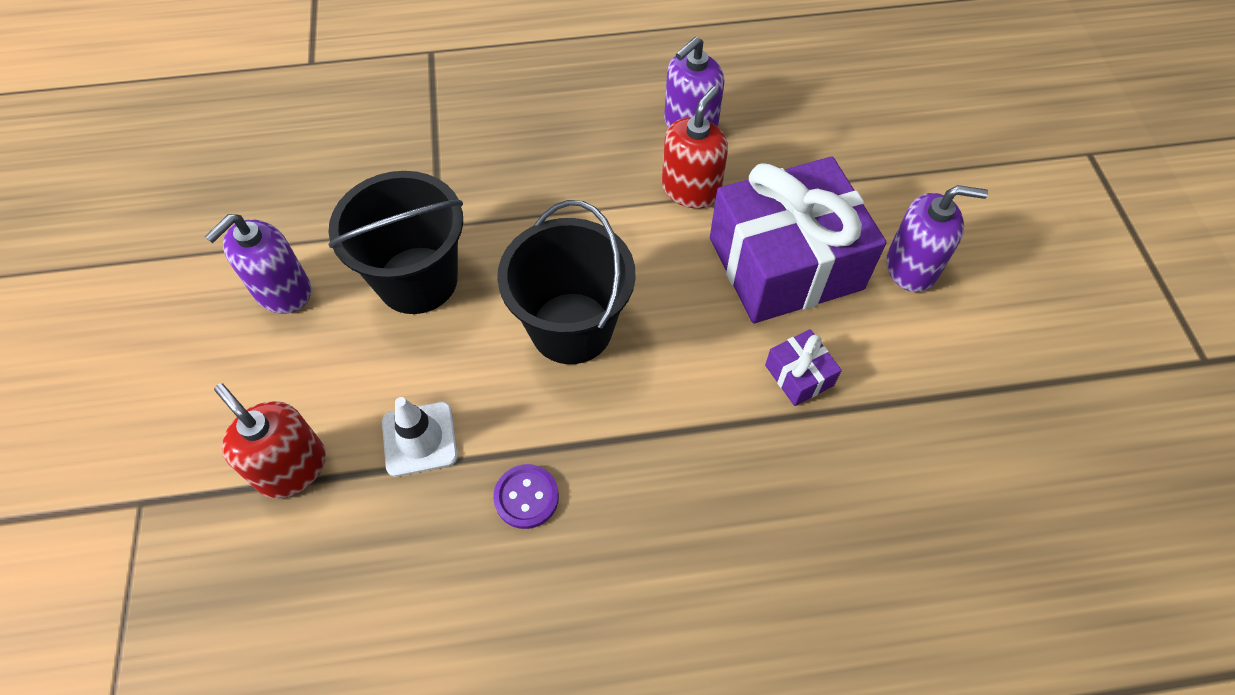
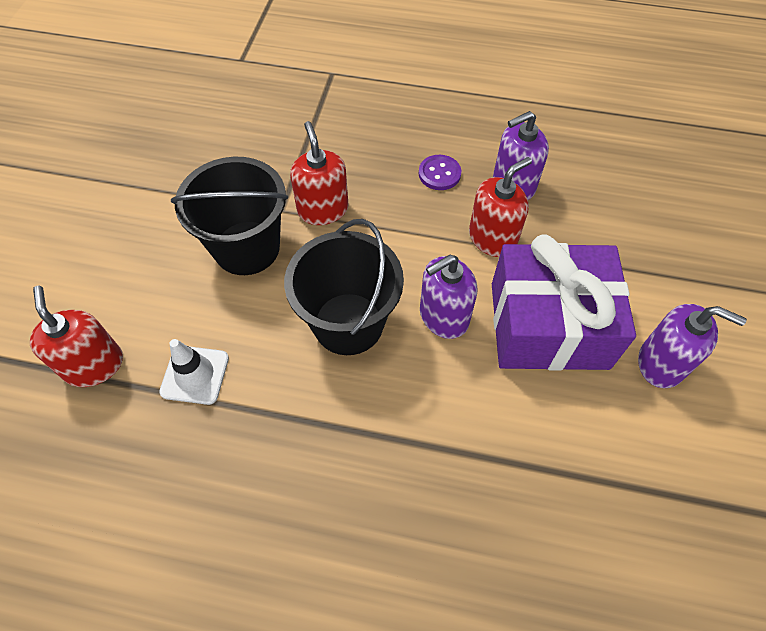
camera: 20 degrees right, 0 degrees up
purple soap dispenser [205,214,311,313] -> purple soap dispenser moved to [420,255,477,339]
purple button [493,464,559,529] -> purple button moved to [419,155,461,190]
purple gift [765,329,842,406] -> none
none -> red soap dispenser [290,121,349,225]

